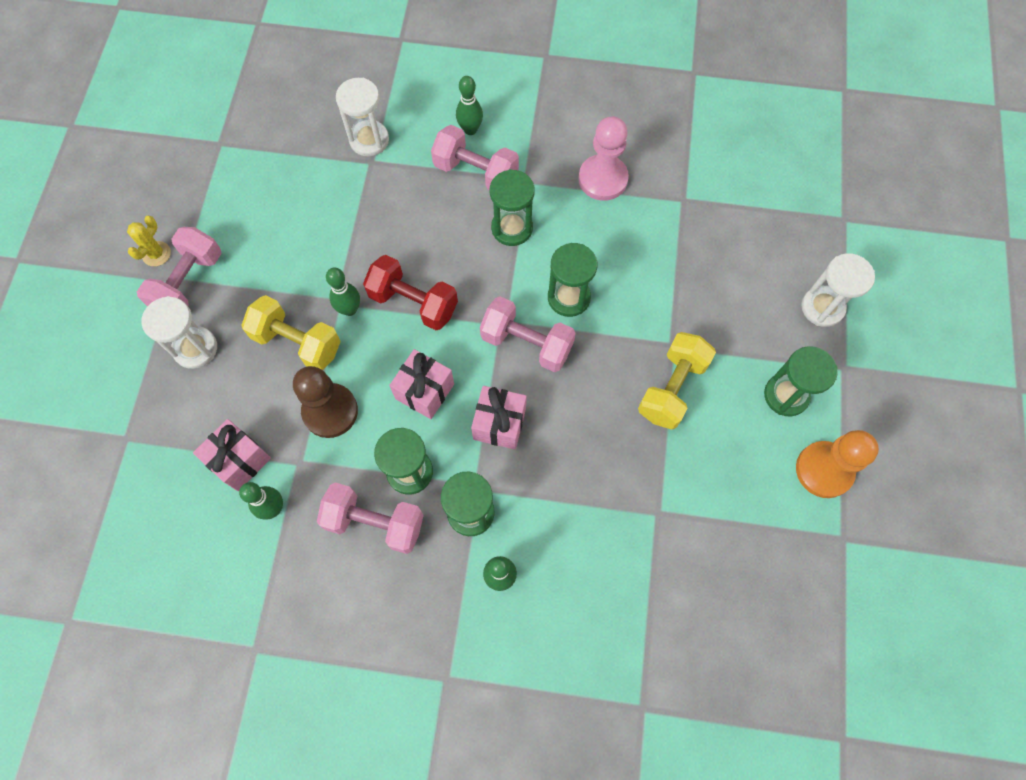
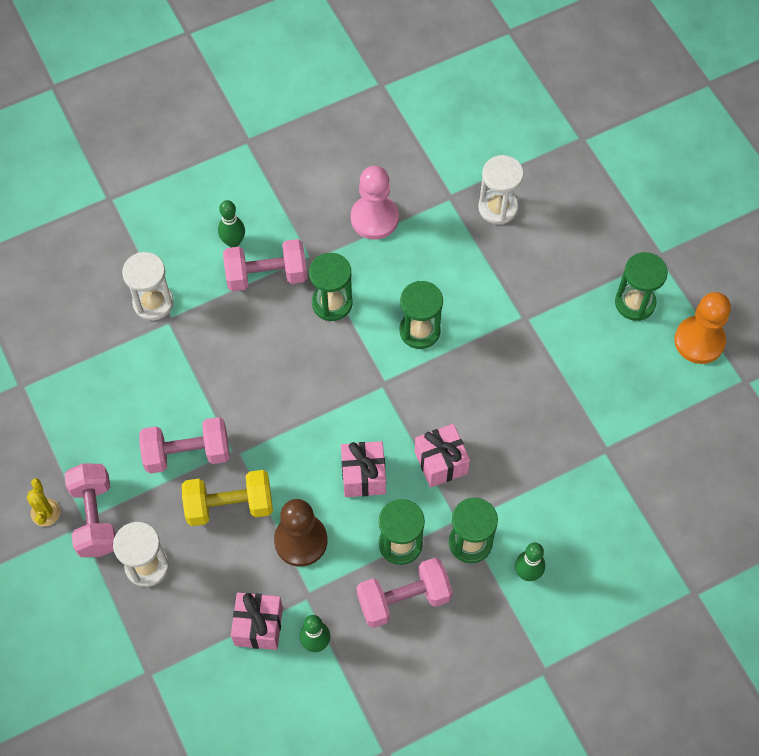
camera: 35 degrees left, 5 degrees down
green bowling pin [326,267,360,316] -> none
red dumbbell [363,255,458,330] -> none
pink dumbbell [480,296,576,372] -> pink dumbbell moved to [139,417,230,474]
yellow dumbbell [638,332,716,430] -> none
white hourglass [801,253,875,327] -> white hourglass moved to [478,155,524,225]

